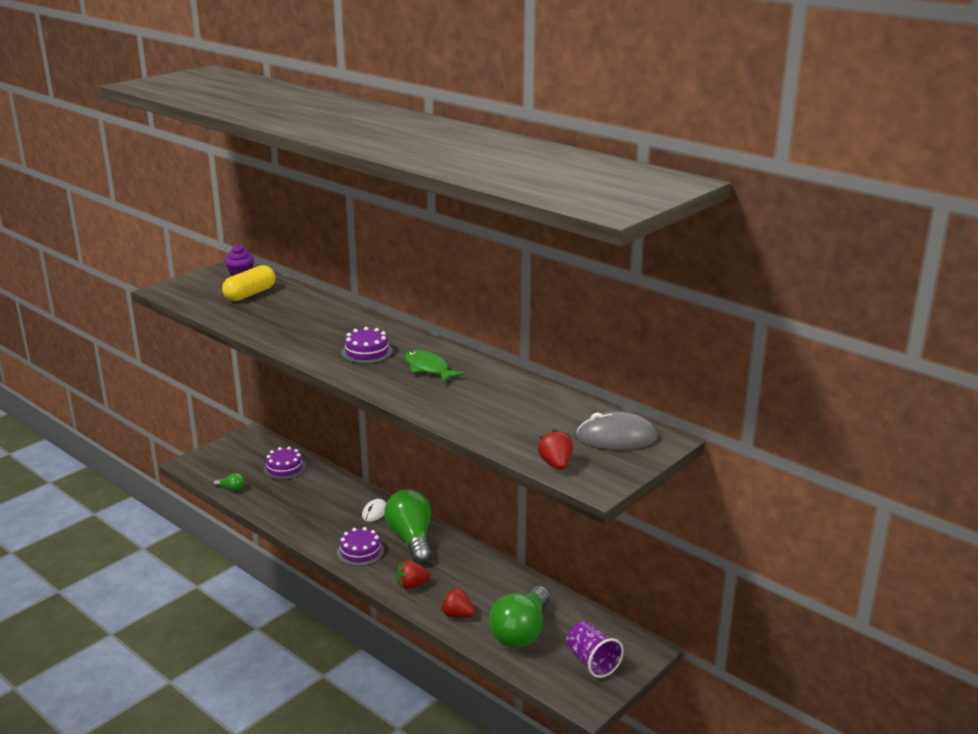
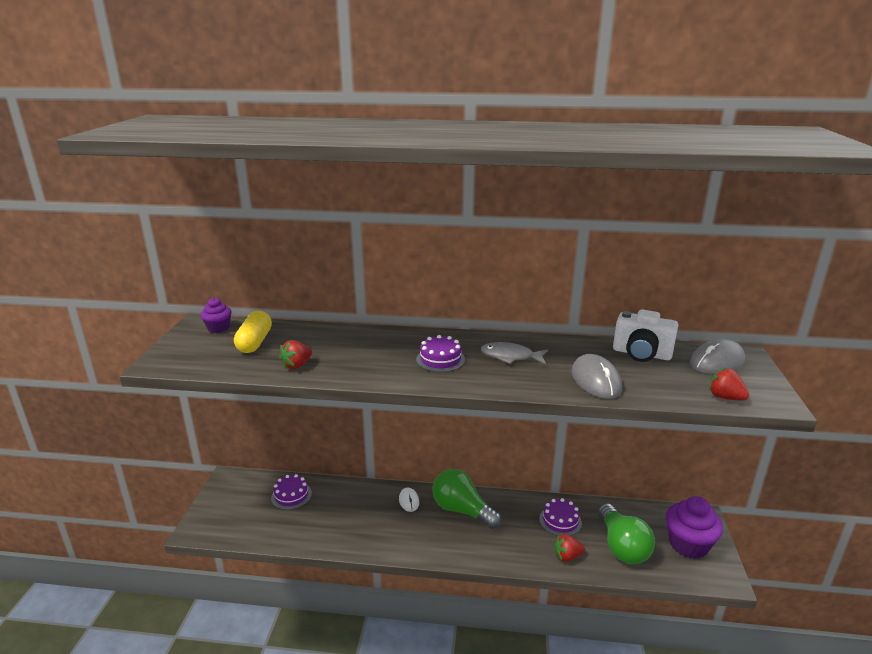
camera: 35 degrees left, 0 degrees up
green light bulb [214,473,245,491] -> none
purple cake [337,527,384,566] -> purple cake moved to [539,498,582,536]
red strawberry [397,560,430,589] -> red strawberry moved to [279,340,312,369]
green fish [405,350,465,383] -> grey fish [481,342,548,364]
purple cup [566,621,624,678] -> purple cupcake [666,496,723,559]
none -> grey mouse [571,354,622,399]
none -> white camera [613,309,678,362]

